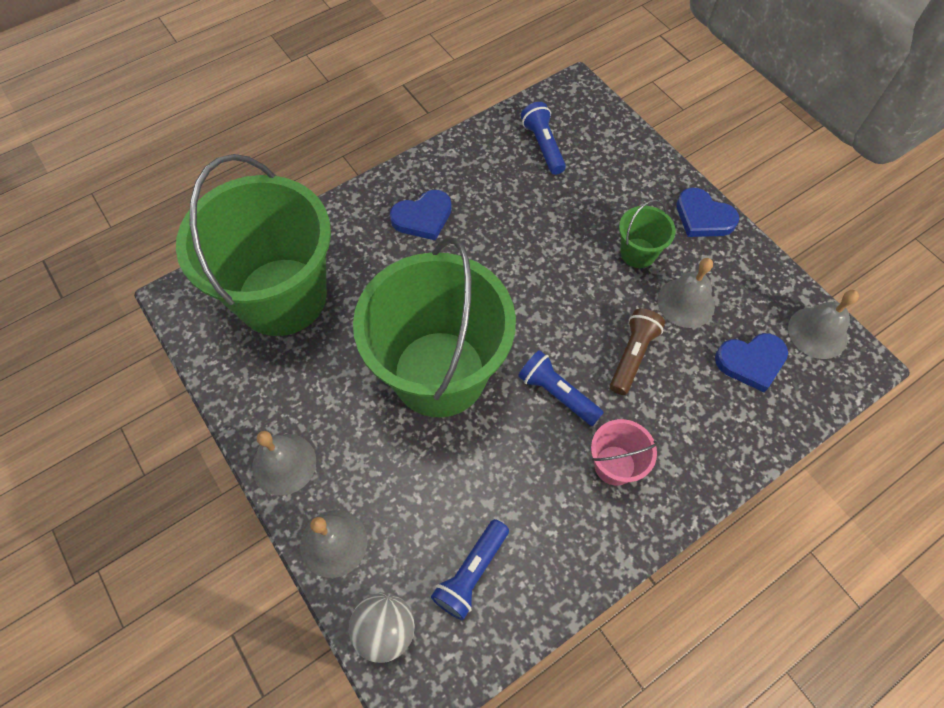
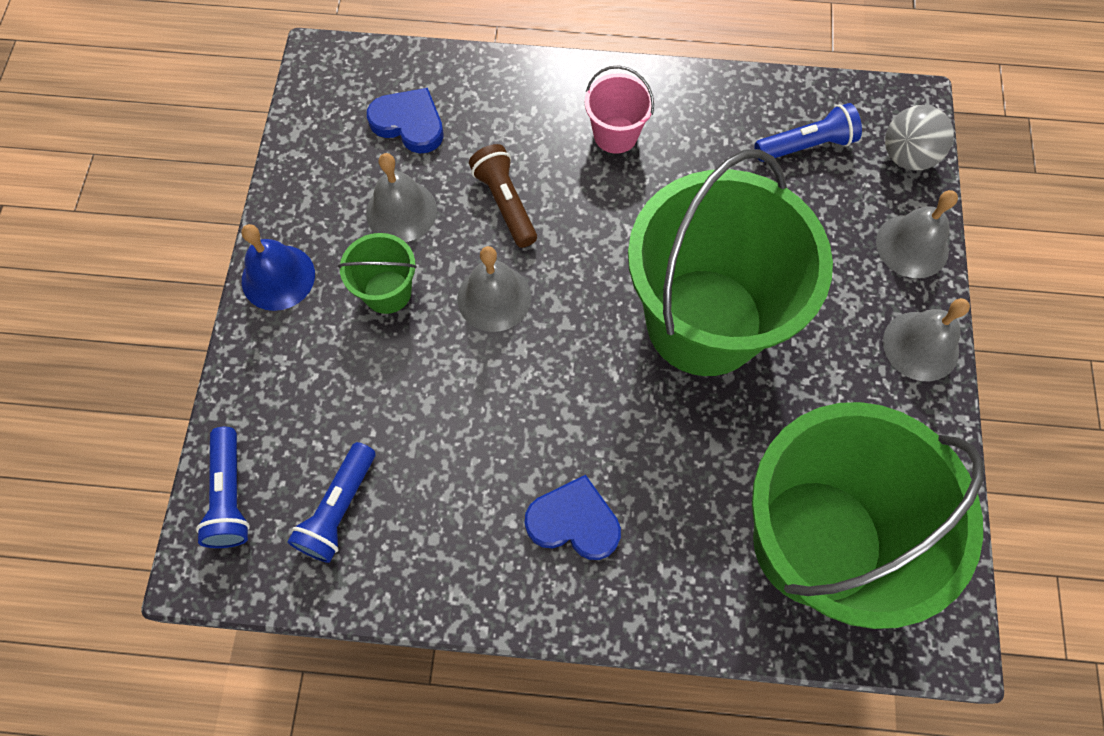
camera: 140 degrees left, 5 degrees up
blue flashlight [518,350,604,426] -> blue flashlight moved to [196,427,250,548]
brown flashlight [610,308,665,395] -> brown flashlight turned 90 degrees clockwise [469,144,537,248]
blue heart [676,188,739,237] -> blue bell [241,224,315,311]
grey bell [788,290,859,359] -> grey bell moved to [457,246,531,332]

